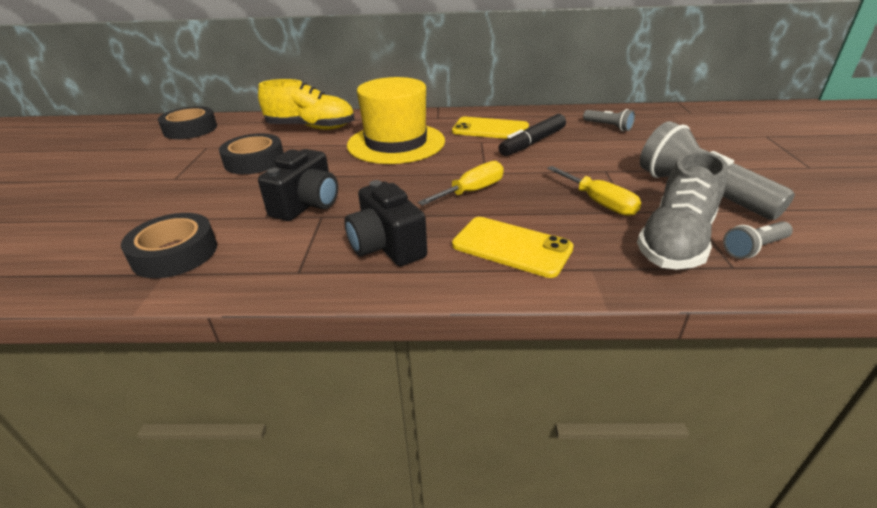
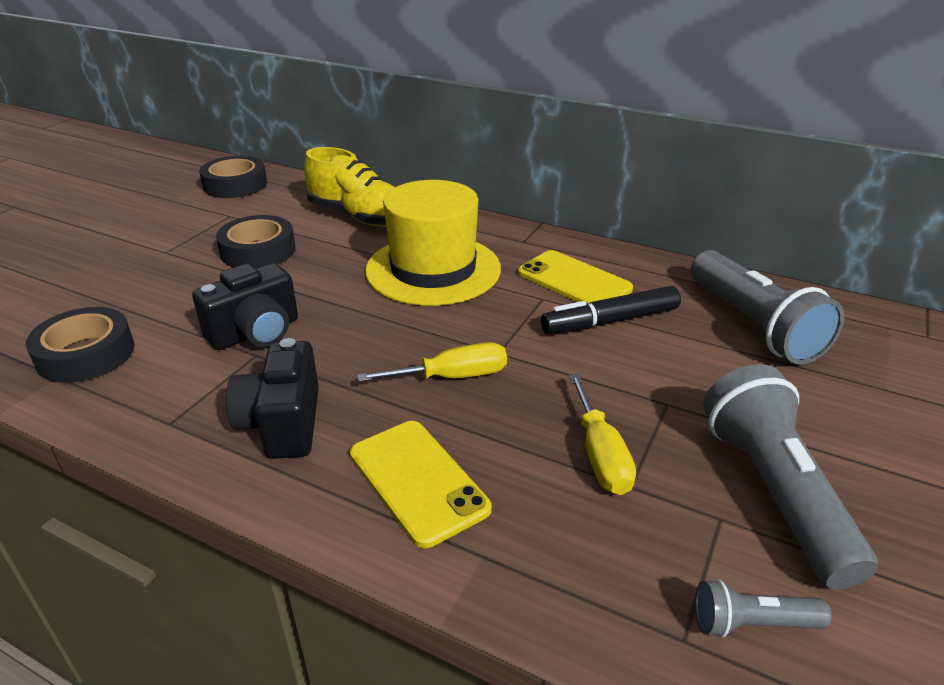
camera: 25 degrees right, 0 degrees up
grey flashlight [583,109,635,131] -> grey flashlight [691,250,844,365], size x2.11
grey shoe [637,151,727,270] -> none

